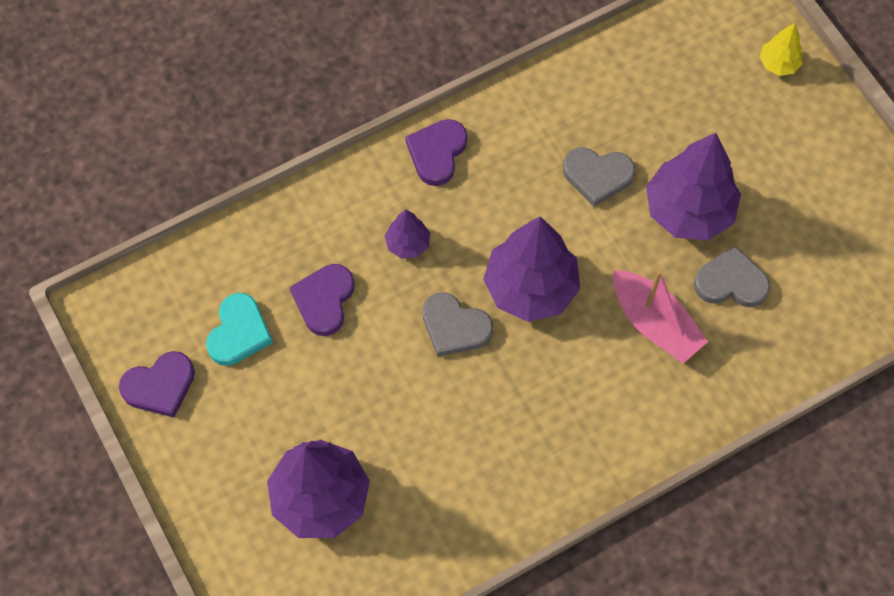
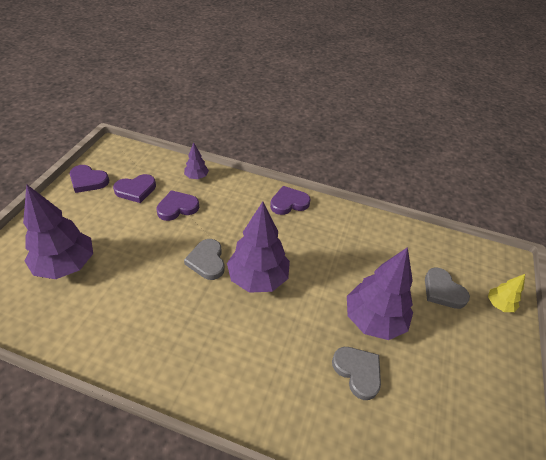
camera: 45 degrees right, 20 degrees down
turquoise heart [206,293,273,366] -> purple heart [113,174,156,203]
purple tree [385,210,430,259] -> purple tree moved to [184,143,209,179]
grey heart [563,147,635,207] -> grey heart moved to [425,267,470,309]
pink boat [613,270,708,363] -> none

